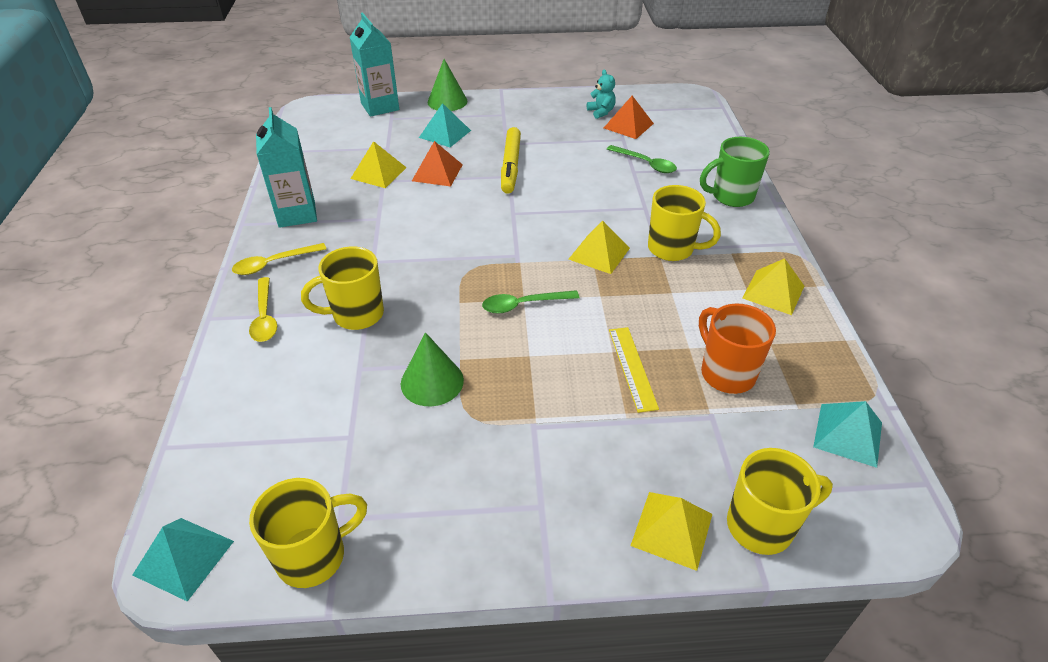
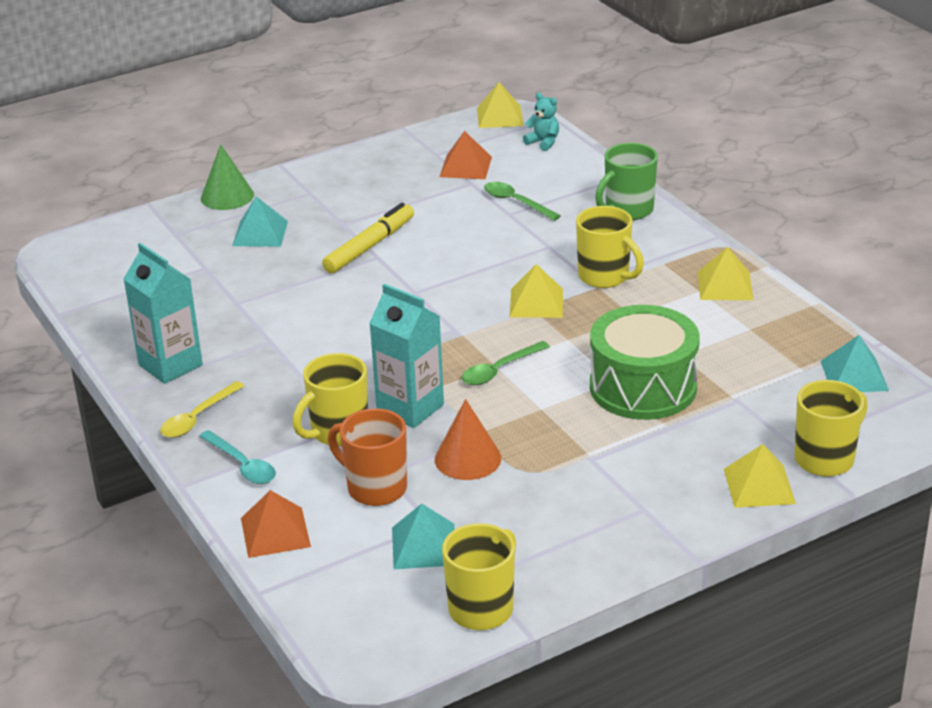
camera: 25 degrees left, 10 degrees down
turquoise pyramid [133,518,234,602] -> turquoise pyramid moved to [392,504,455,569]
yellow spoon [249,277,277,342] -> turquoise spoon [199,430,276,484]
turquoise carton [350,13,399,117] -> turquoise carton moved to [369,284,444,428]
yellow pyramid [350,141,407,188] -> yellow pyramid moved to [477,82,523,128]
green cone [401,332,464,406] -> orange cone [435,399,501,480]
orange pyramid [412,141,463,187] -> orange pyramid moved to [241,490,311,558]
yellow marker [501,127,521,194] -> yellow marker turned 120 degrees counterclockwise [322,203,414,273]
turquoise teddy bear [587,70,616,119] -> turquoise teddy bear moved to [523,93,559,151]
green spoon [607,145,677,173] -> green spoon turned 150 degrees counterclockwise [484,182,561,221]
yellow ruler [609,327,659,413] -> green drum [590,305,700,420]
yellow mug [648,185,721,261] -> yellow mug turned 45 degrees clockwise [576,206,644,288]
orange mug [699,303,776,394] -> orange mug moved to [328,408,407,506]

